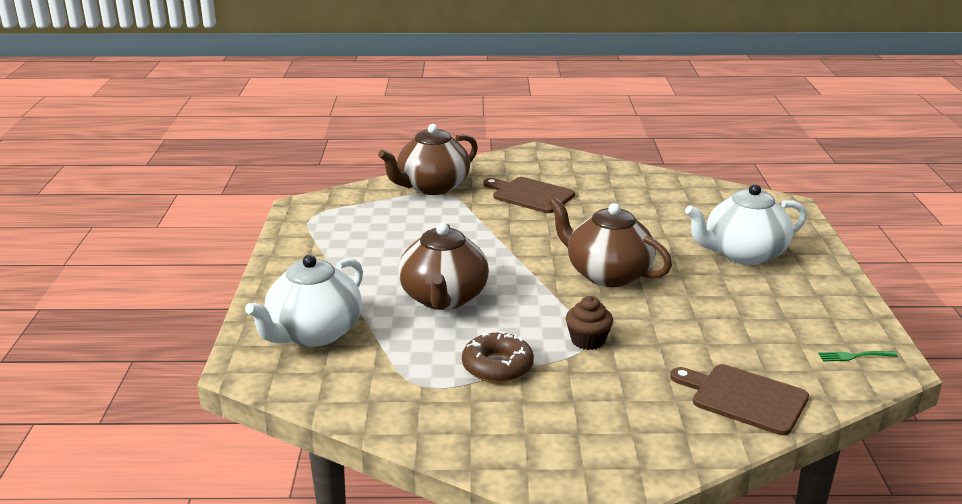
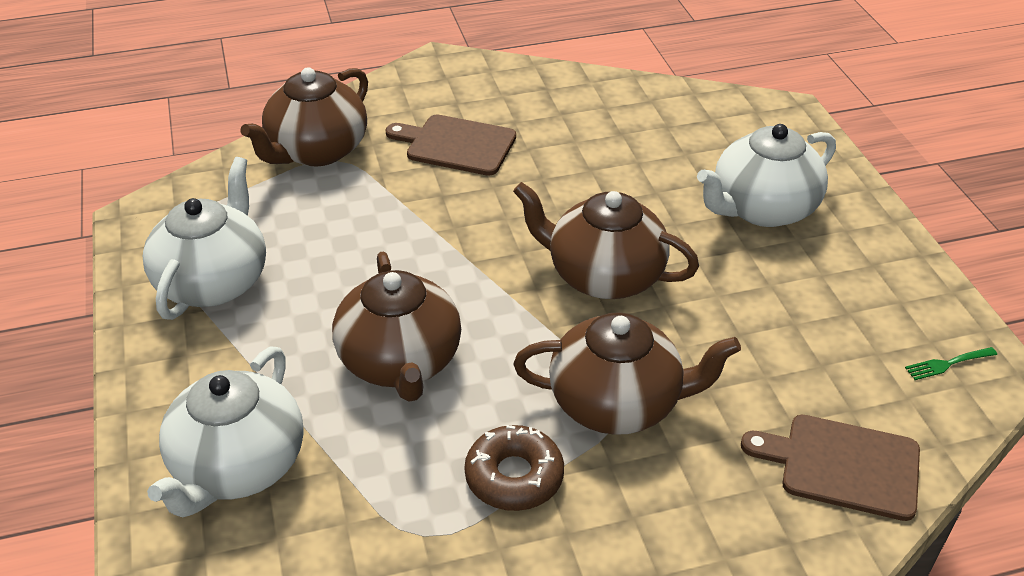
camera: 15 degrees left, 15 degrees up
brown cupcake [566,296,613,350] -> brown teapot [514,312,741,435]
none -> white teapot [143,157,266,320]

